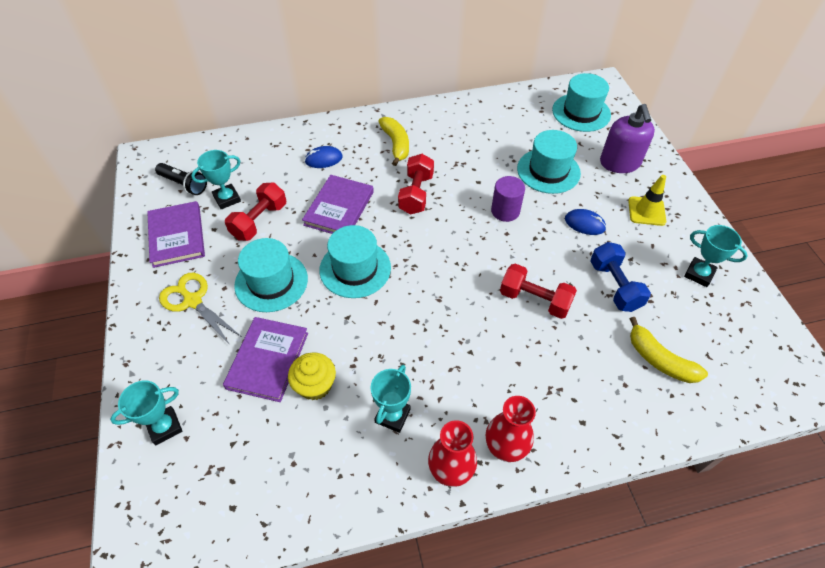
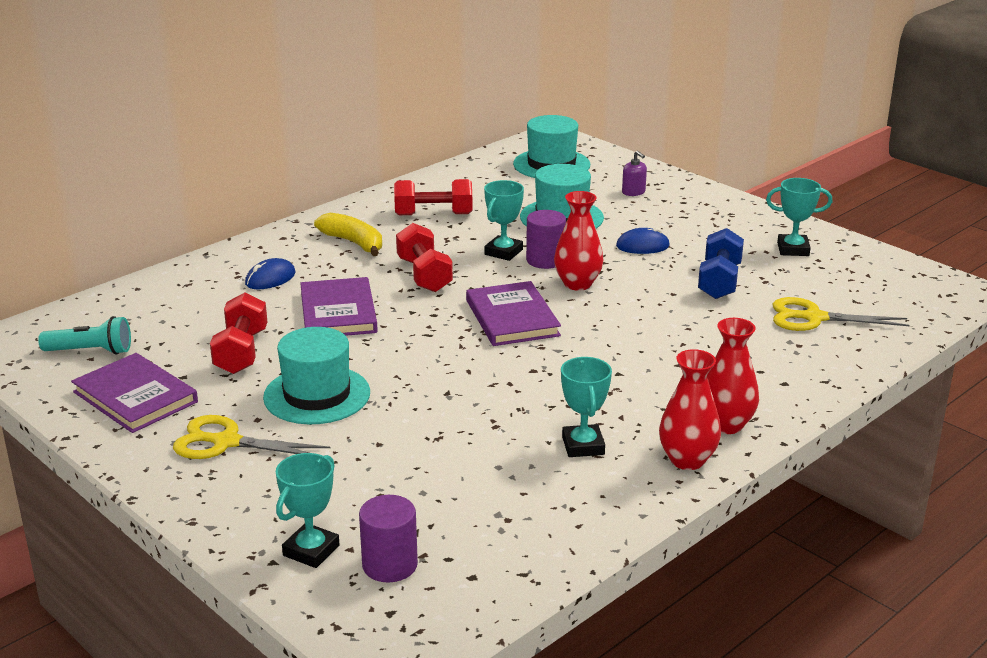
camera: 30 degrees left, 25 degrees down
black flashlight [155,163,207,195] -> turquoise flashlight [38,316,131,354]
turquoise trophy [191,150,241,209] -> turquoise trophy moved to [484,180,524,261]
purple book [223,317,308,402] -> purple book moved to [466,281,561,346]
yellow cupcake [288,353,336,400] -> none
turquoise hat [319,225,391,298] -> none
red dumbbell [500,264,577,319] -> red dumbbell moved to [394,179,472,215]
blue dumbbell [590,242,651,312] -> blue dumbbell turned 60 degrees clockwise [698,228,744,299]
purple soap dispenser [600,104,655,173] -> purple soap dispenser [622,151,647,196], size x0.47
yellow traffic cone [628,175,666,226] -> none
yellow banana [630,317,708,383] -> yellow scissors [773,297,909,331]
none -> purple cylinder [359,495,418,582]
none -> red vase [554,191,603,291]

